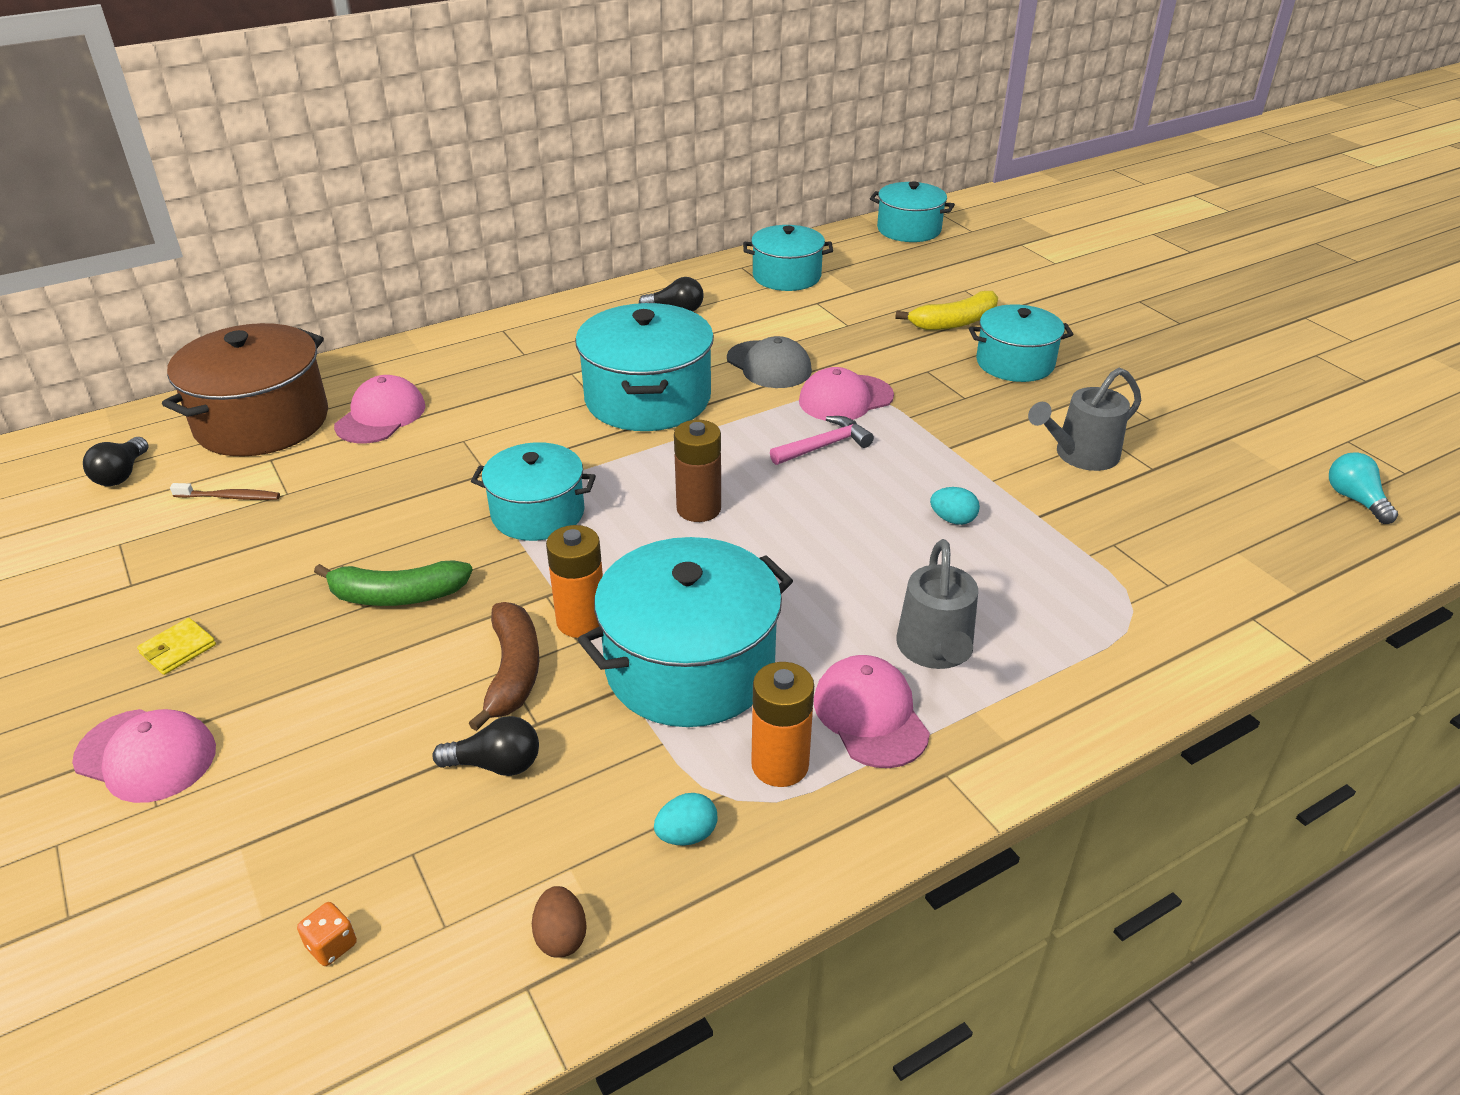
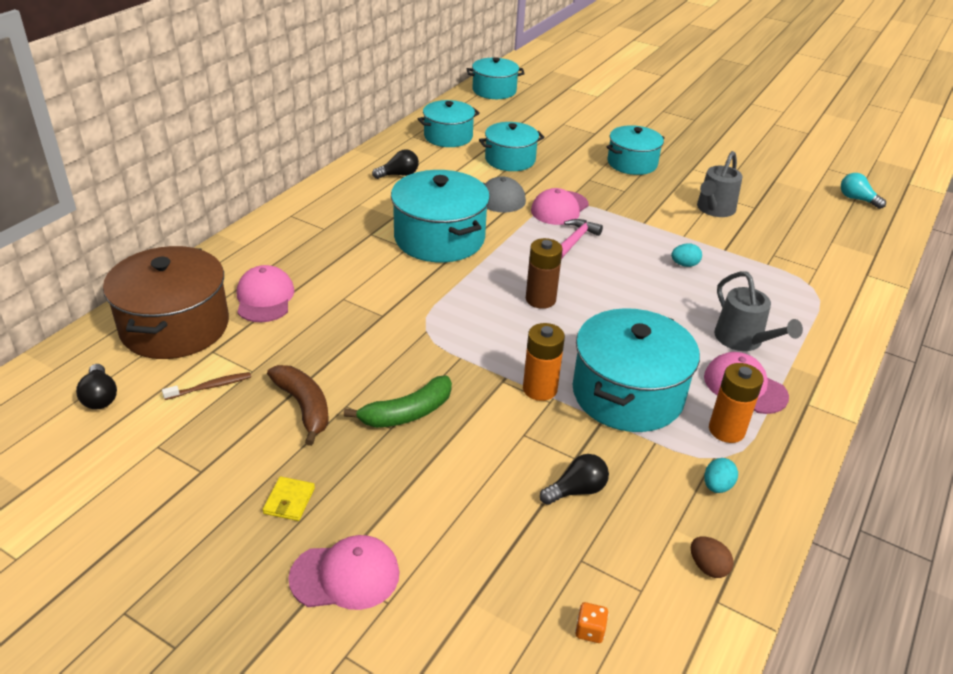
camera: 30 degrees left, 0 degrees up
brown banana [468,602,539,731] -> brown banana moved to [267,365,329,446]
turquoise pot [471,442,596,541] -> turquoise pot moved to [479,122,545,171]
yellow banana [895,291,998,330] -> none

